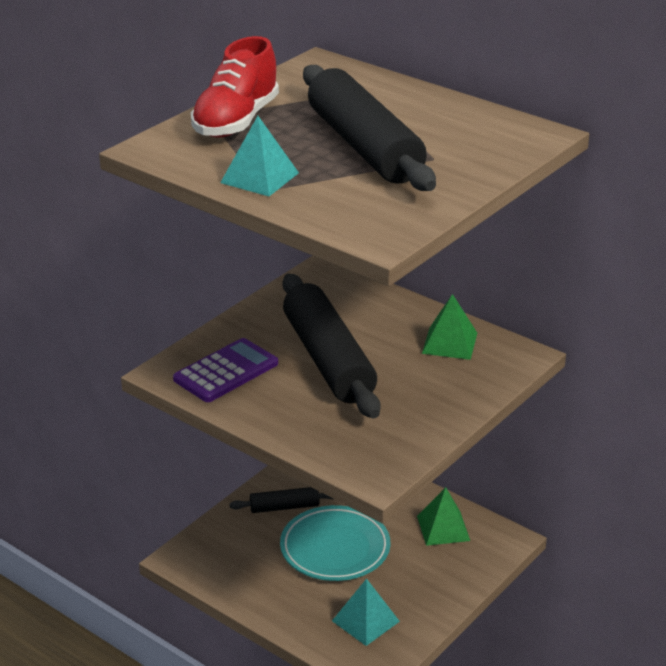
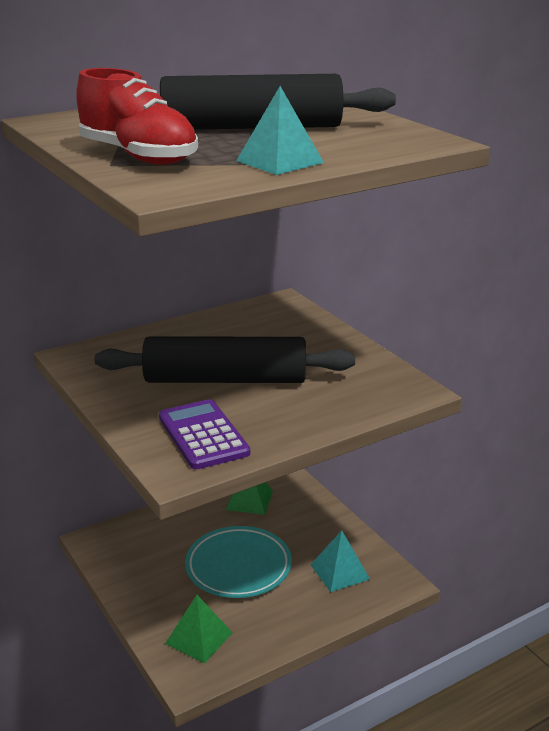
camera: 70 degrees left, 5 degrees down
black rolling pin [229,487,333,513] -> none
green pyramid [422,294,477,360] -> green pyramid moved to [165,595,233,663]

